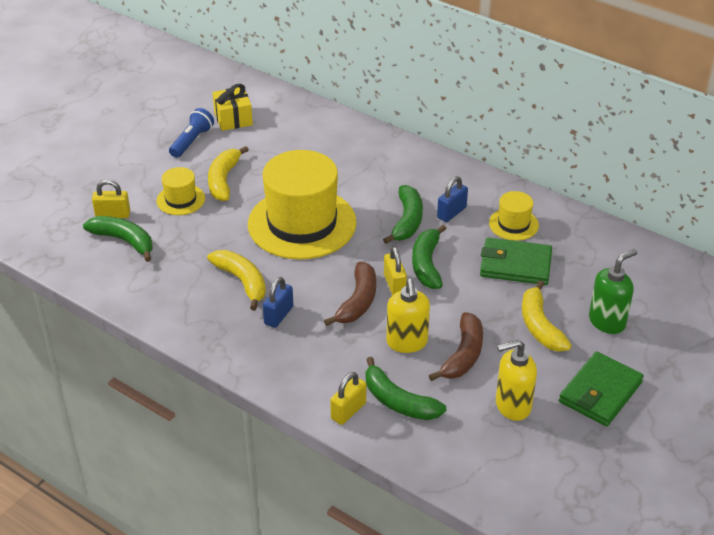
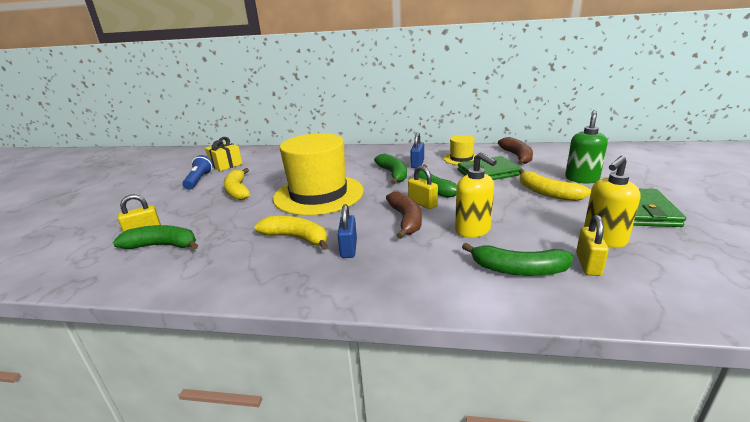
camera: 25 degrees left, 15 degrees down
yellow hat [157,167,205,215] -> none
yellow padlock [330,372,366,425] -> yellow padlock moved to [576,215,609,276]
brown banana [429,312,483,381] -> brown banana moved to [498,137,533,165]

